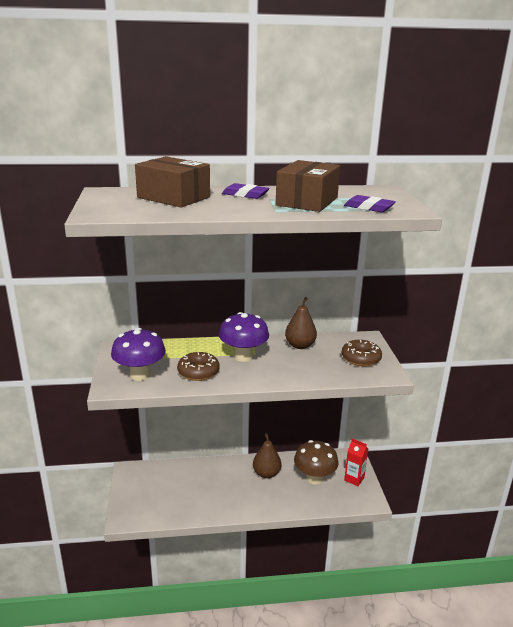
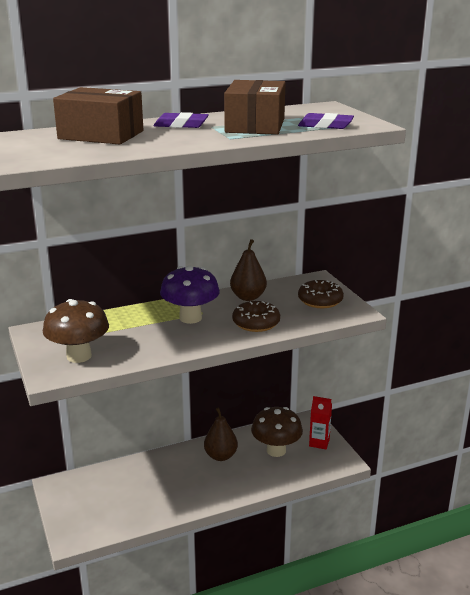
camera: 15 degrees left, 0 degrees up
purple mushroom [111,328,166,381] -> brown mushroom [43,299,109,363]
brown donut [177,352,220,381] -> brown donut moved to [232,301,280,332]

